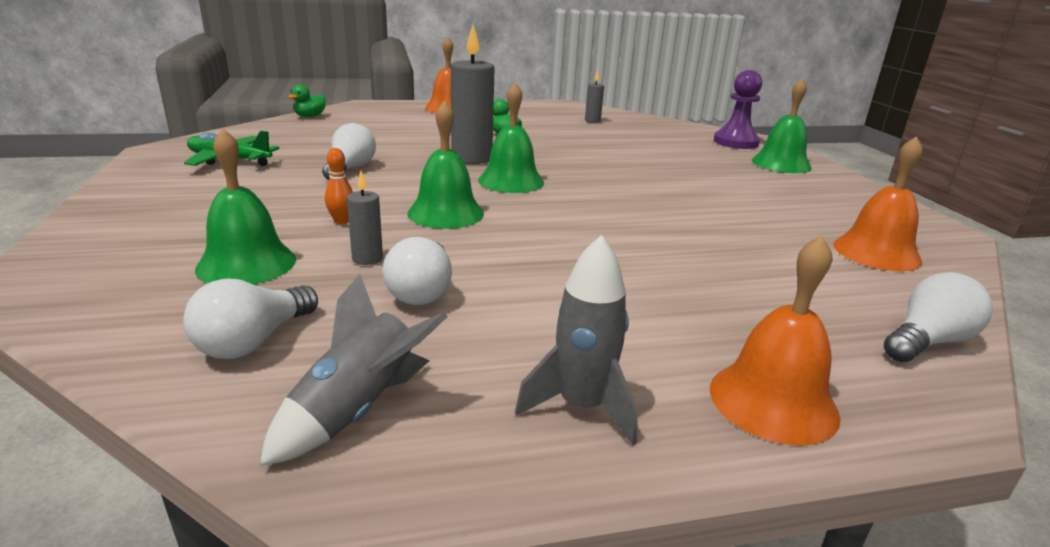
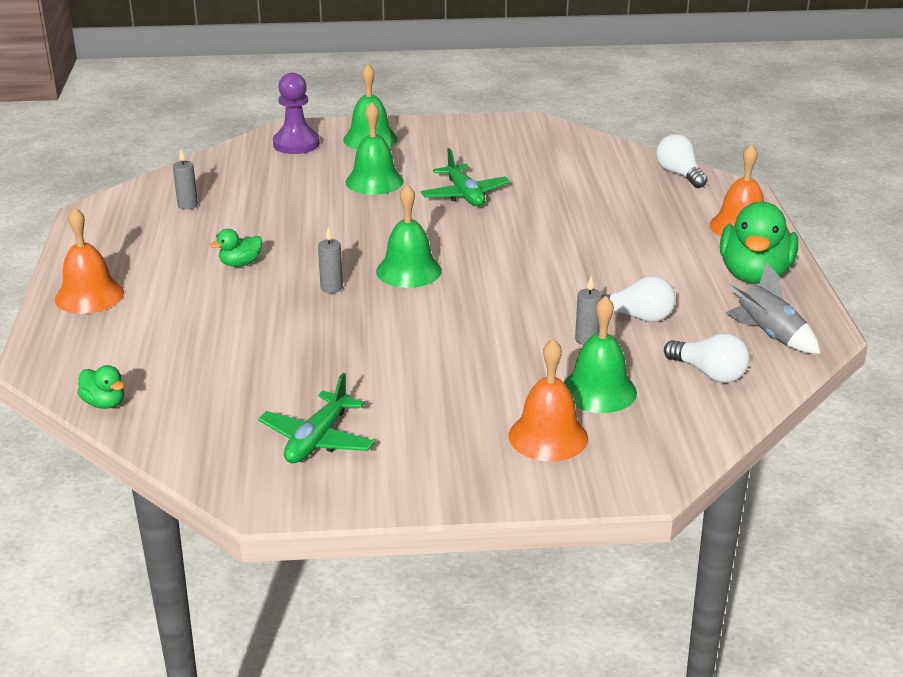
camera: 80 degrees left, 5 degrees up
white light bulb [322,123,376,180] -> none
orange bowling pin [325,148,353,224] -> none
green bell [407,101,484,229] -> green bell moved to [346,102,404,195]
grey candle [451,25,495,164] -> grey candle [318,227,343,293], size x0.49
grey rocket [515,235,638,446] -> green duck [720,202,798,284]
orange bell [833,136,923,271] -> orange bell moved to [508,339,588,461]
none -> green plane [420,148,510,206]

